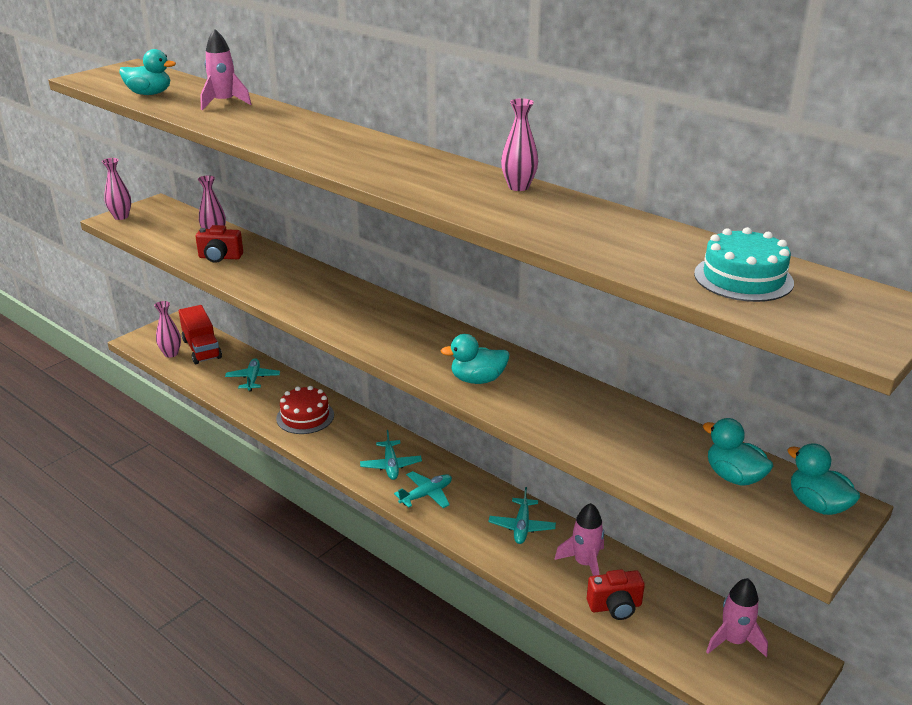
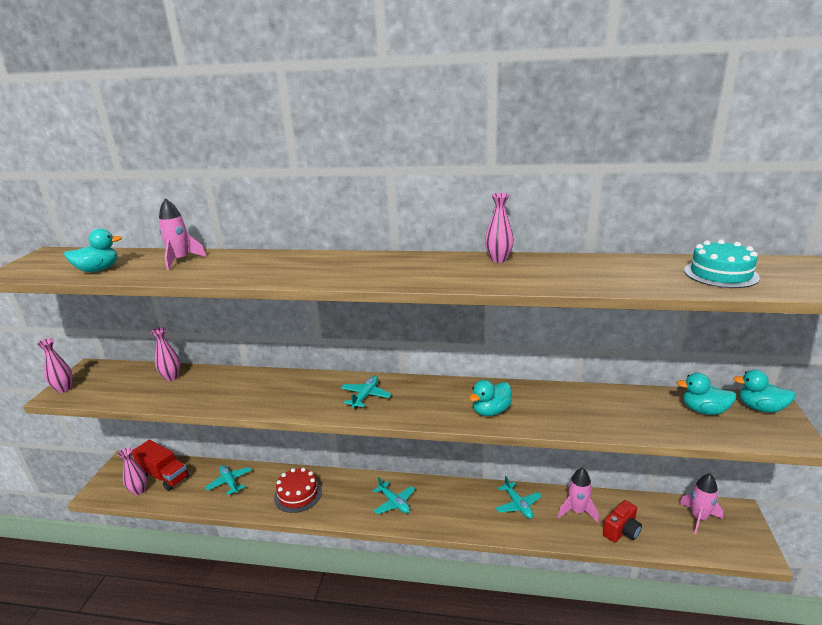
camera: 30 degrees left, 5 degrees down
red camera [196,225,243,263] -> none
turquoise plane [394,471,452,508] -> turquoise plane moved to [341,376,392,409]

